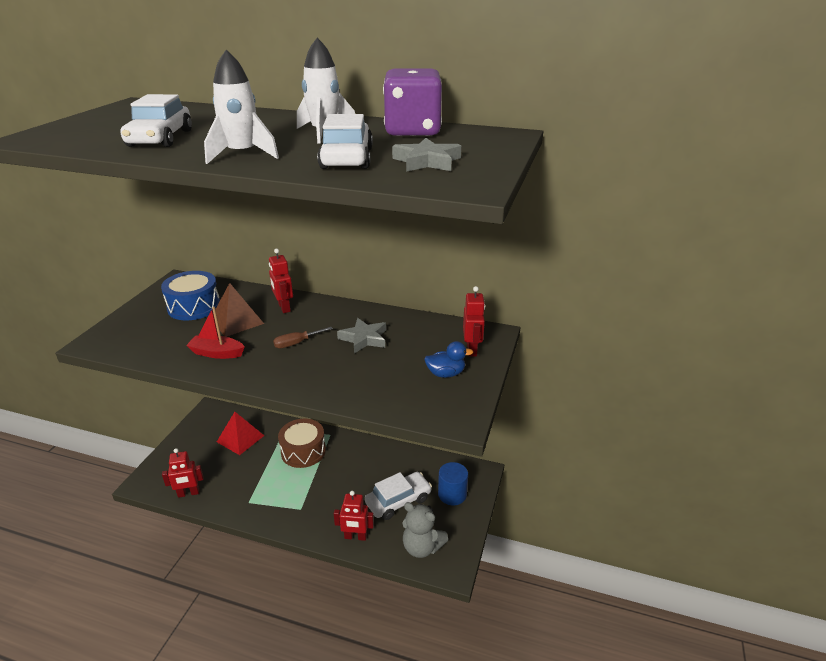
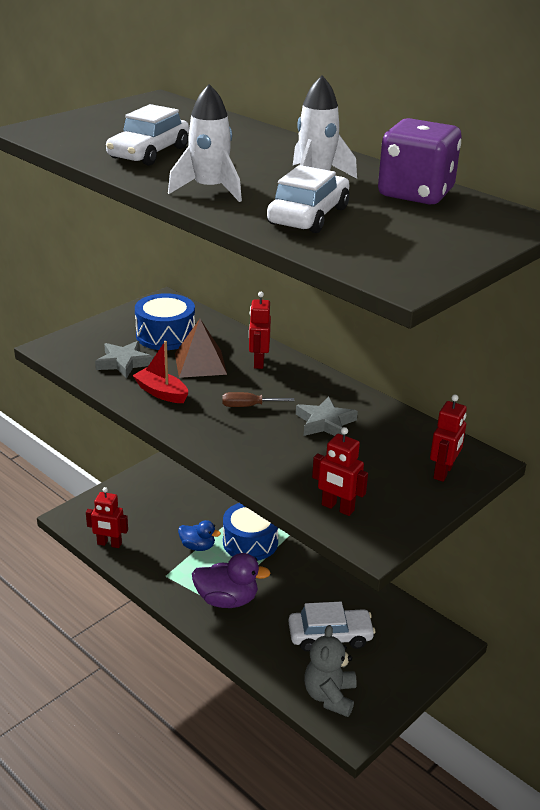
camera: 25 degrees right, 0 degrees up
red pyramid [217,412,264,455] -> none
brown drum [278,419,326,468] -> blue drum [223,503,278,560]
red robot [333,491,374,541] -> red robot moved to [312,427,368,516]
grey star [392,138,461,172] -> grey star moved to [95,341,153,379]
grey teddy bear [402,502,448,558] -> grey teddy bear turned 45 degrees clockwise [304,625,357,717]
blue duck [424,341,473,378] -> blue duck moved to [178,520,221,551]
blue cylinder [438,462,468,505] -> none
none -> purple duck [192,553,271,608]

